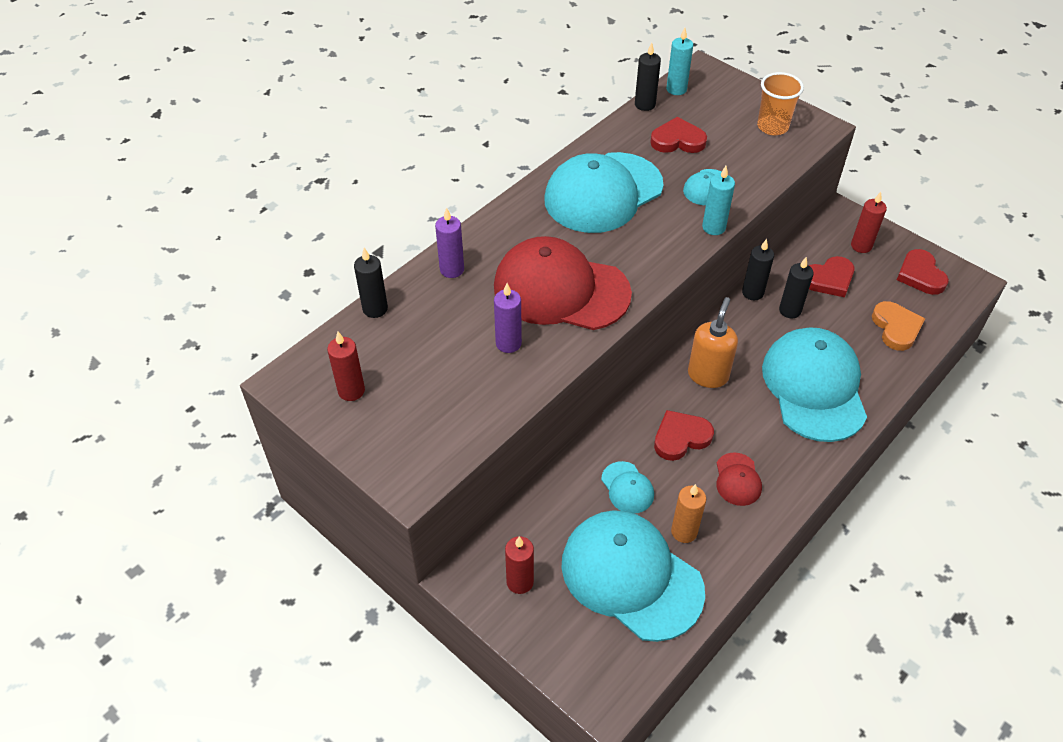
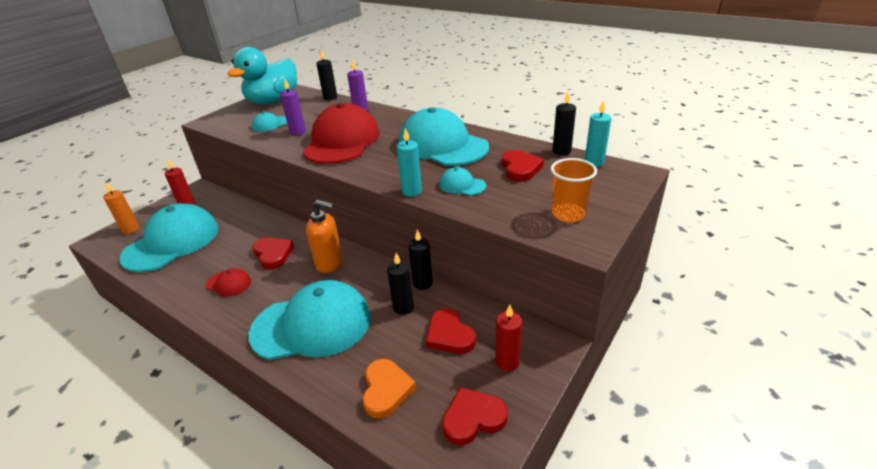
camera: 85 degrees right, 15 degrees down
red candle [327,332,365,401] -> turquoise duck [227,47,297,105]
turquoise cap [601,461,654,514] -> turquoise cap moved to [252,112,287,132]
orange candle [671,484,706,543] -> orange candle moved to [103,182,139,234]
red cap [716,452,762,506] -> red cap turned 150 degrees counterclockwise [206,268,251,297]
orange heart [872,301,925,351] -> orange heart turned 75 degrees counterclockwise [362,359,416,418]

